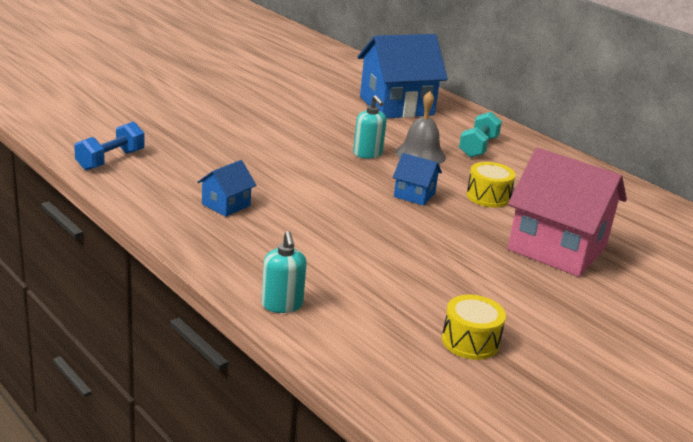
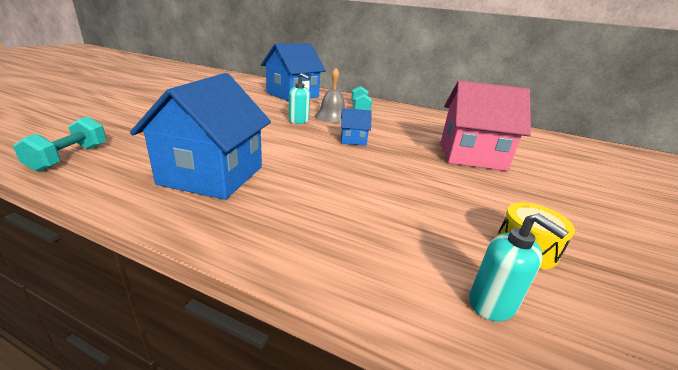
camera: 25 degrees left, 0 degrees up
blue dumbbell [74,121,145,170] -> turquoise dumbbell [13,116,106,172]
blue house [197,160,256,217] -> blue house [130,73,271,200], size x2.16
turquoise soap dispenser [261,231,307,313] -> turquoise soap dispenser moved to [469,213,568,322]
yellow drum [466,162,516,208] -> none

